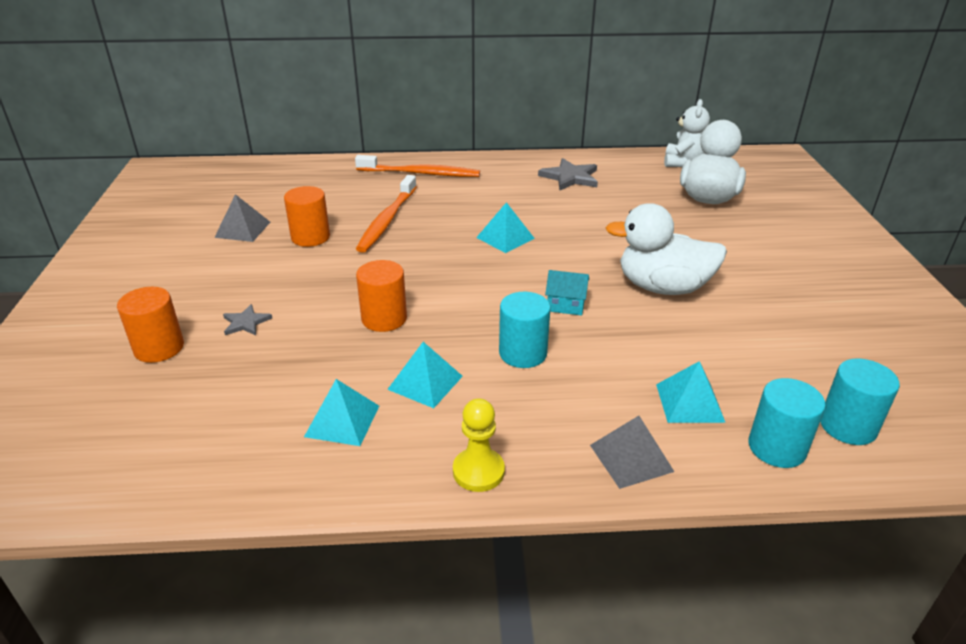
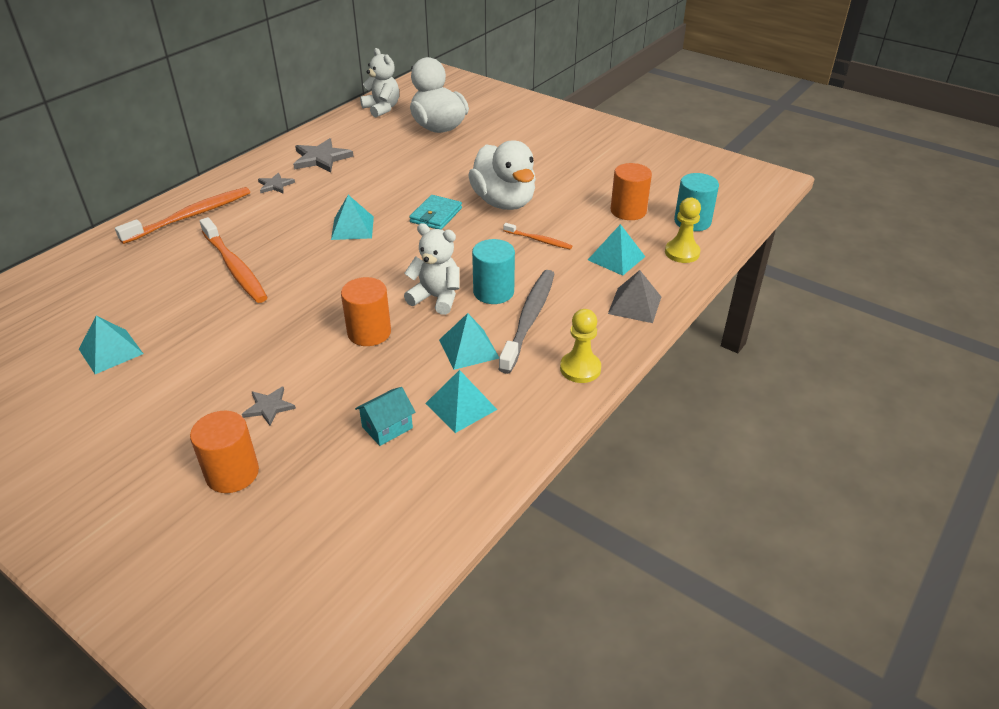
camera: 50 degrees left, 5 degrees up
grey pyramid [214,194,270,242] -> turquoise pyramid [79,316,143,374]
orange cylinder [284,186,330,247] -> orange cylinder moved to [611,163,652,220]
turquoise house [545,270,589,316] -> turquoise house moved to [355,387,415,446]
white duck [605,203,727,295] -> white duck turned 75 degrees counterclockwise [468,140,536,210]
turquoise cylinder [749,378,826,468] -> yellow pawn [665,198,701,263]
none -> grey star [258,172,295,194]
none -> white teddy bear [404,223,460,315]
none -> turquoise wallet [409,195,462,230]
none -> grey toothbrush [499,270,554,374]
none -> orange toothbrush [503,223,572,250]

